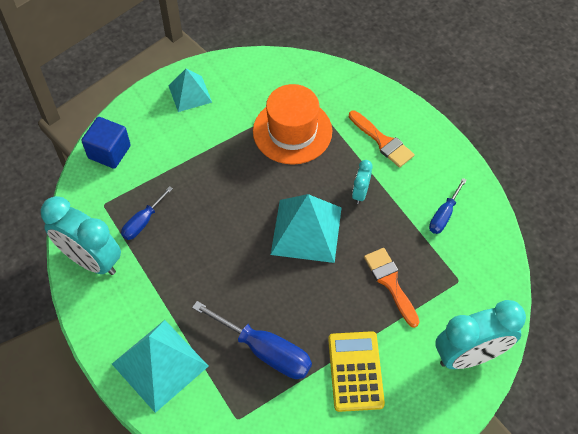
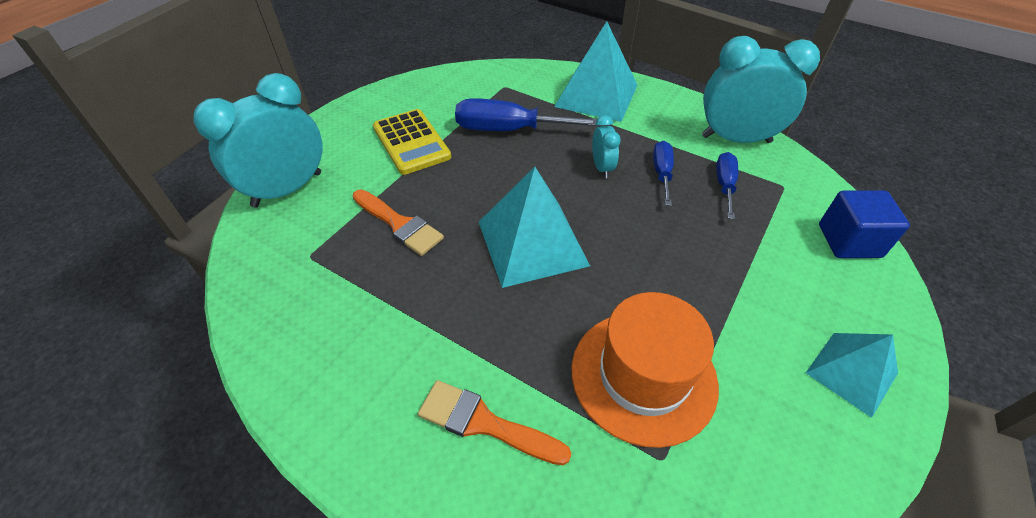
camera: 155 degrees right, 10 degrees down
turquoise clock [352,160,372,204] -> turquoise clock moved to [592,115,621,178]
blue screwdriver [429,178,467,234] -> blue screwdriver moved to [653,141,674,206]

